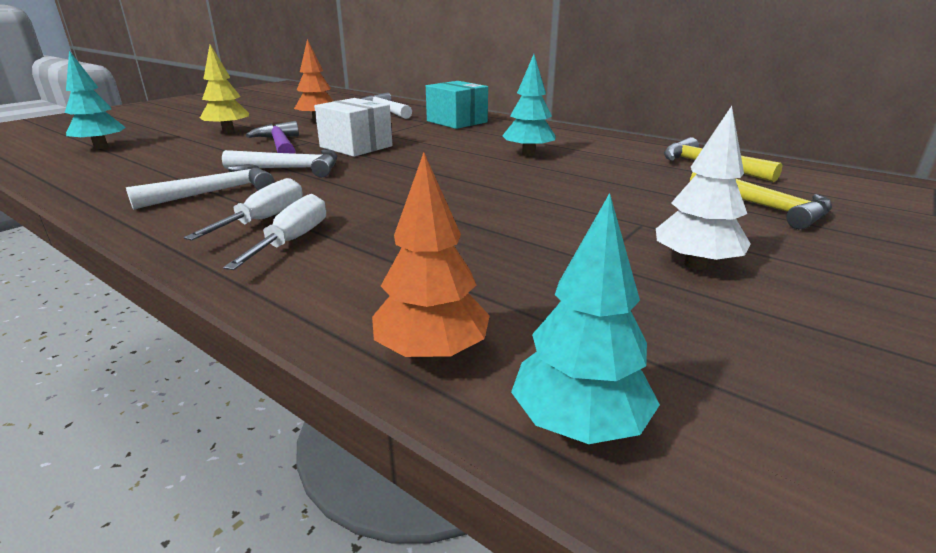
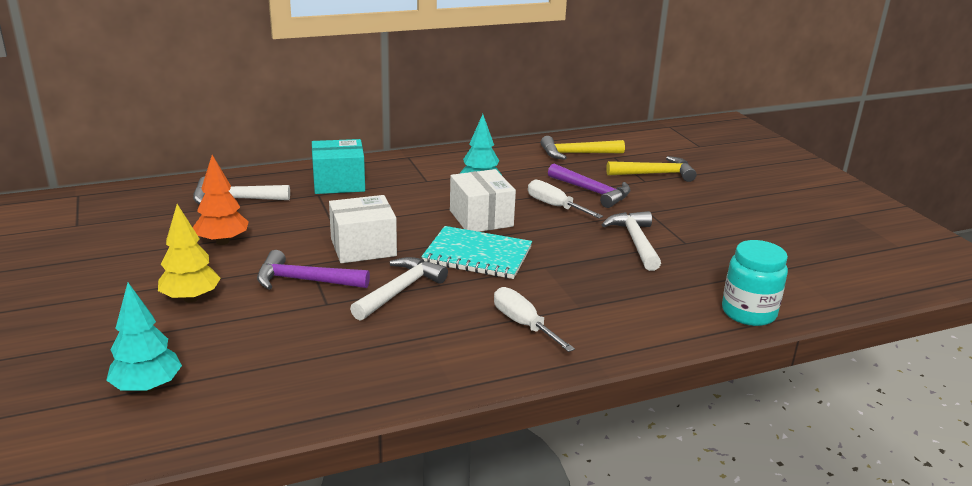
camera: 60 degrees left, 0 degrees up
white hammer [126,164,274,210] -> white hammer moved to [601,211,661,271]
white screwdriver [223,194,326,270] -> white screwdriver moved to [528,180,603,218]
orange tree [372,152,490,362] -> turquoise jar [722,240,788,326]
turquoise tree [511,193,660,444] -> none
white tree [656,106,751,270] -> none
none -> turquoise notebook [421,226,532,279]
none -> white box [450,169,516,232]
none -> purple hammer [548,164,631,208]

